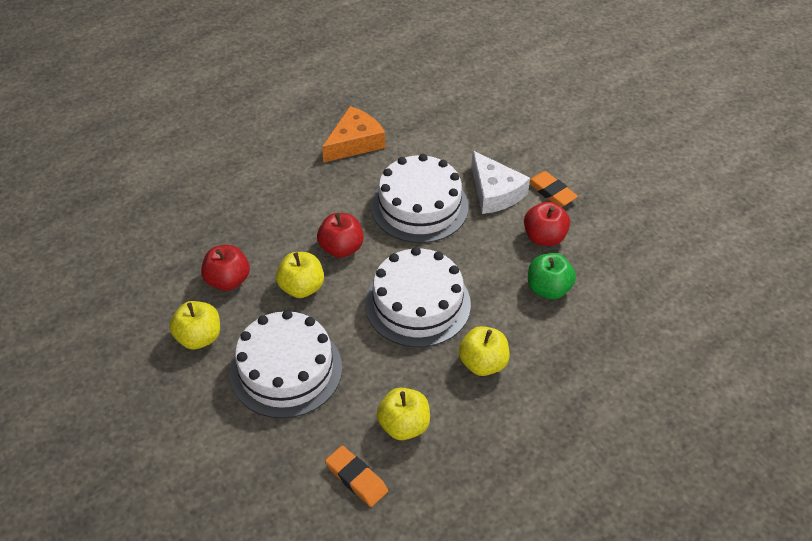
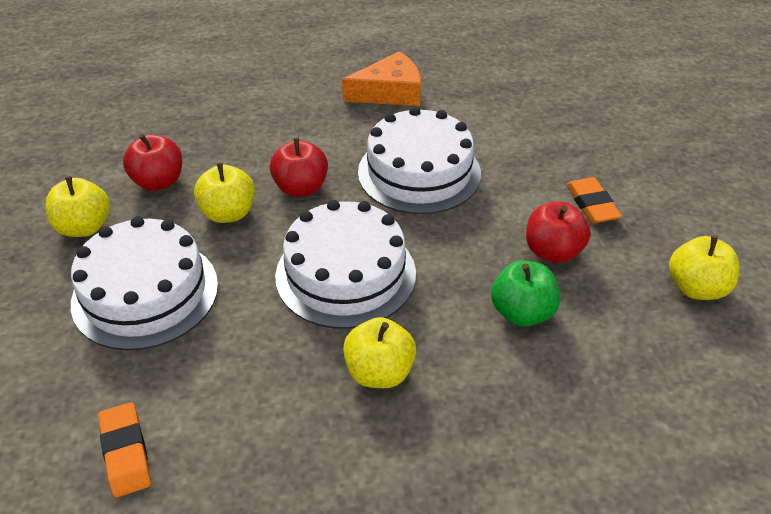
camera: 25 degrees right, 5 degrees down
yellow apple [377,388,430,440] -> yellow apple moved to [669,236,740,300]
white cheese [472,151,530,214] -> none

